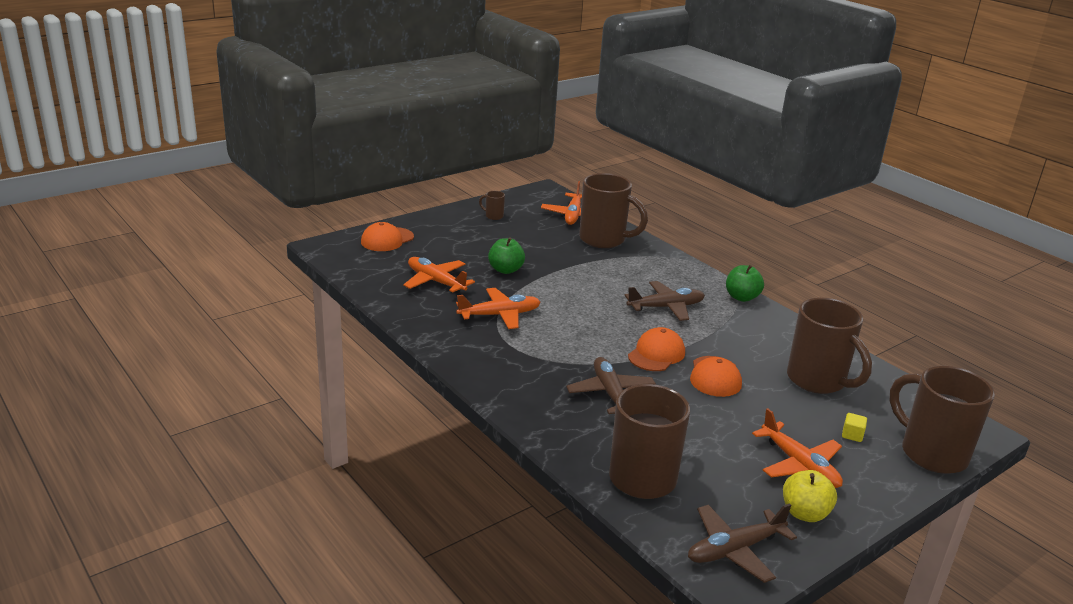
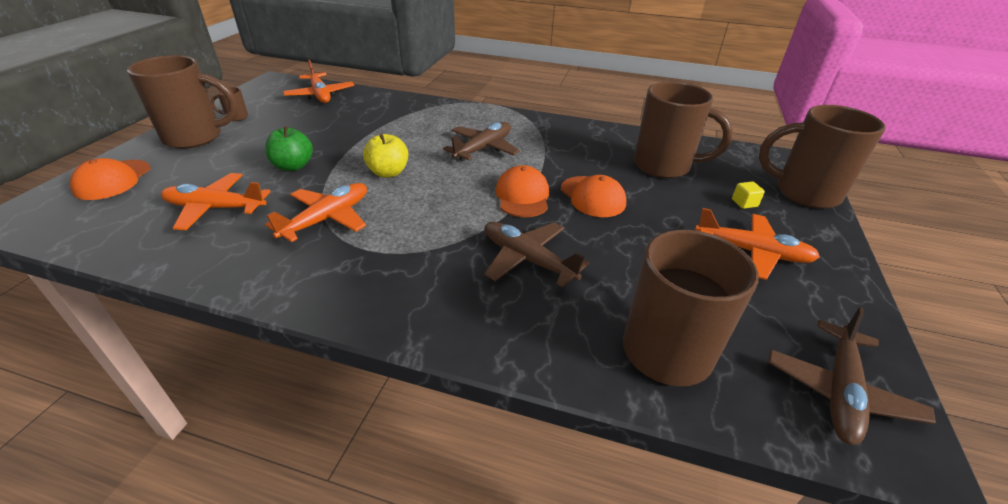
camera: 35 degrees left, 10 degrees up
brown mug [579,173,648,248] -> brown mug moved to [127,55,238,149]
green apple [726,265,764,302] -> none
yellow apple [783,470,837,522] -> yellow apple moved to [363,134,408,178]

